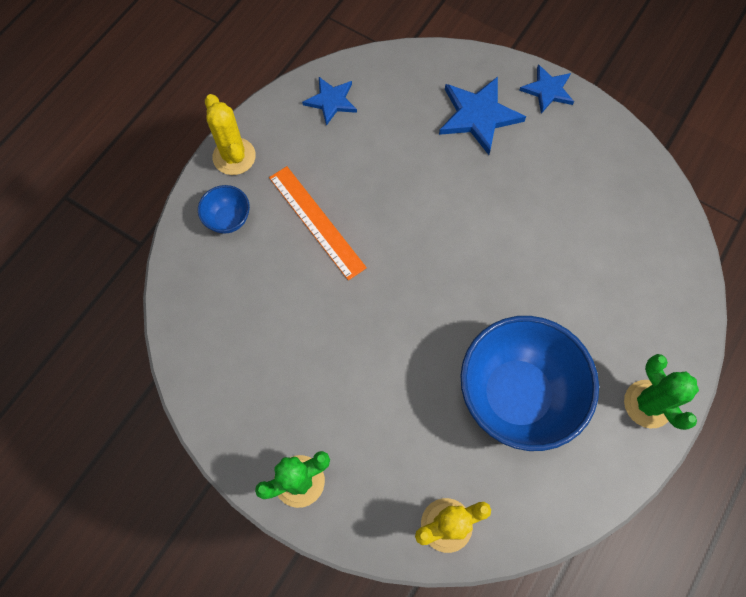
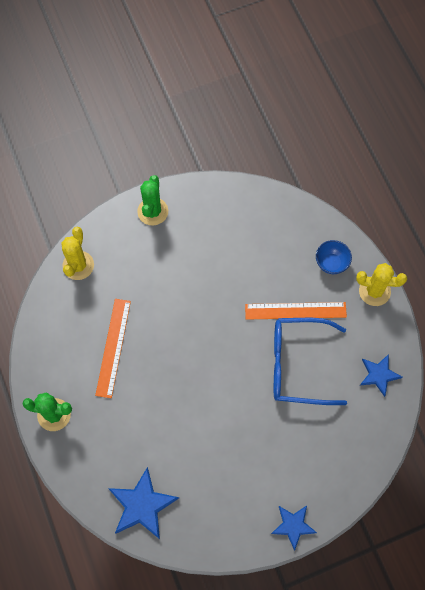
camera: 125 degrees right, 0 degrees up
blue star [439,76,526,155] -> blue star moved to [108,467,179,539]
blue bowl [461,316,599,451] -> orange ruler [95,299,131,398]
none -> blue glasses [274,318,347,405]

